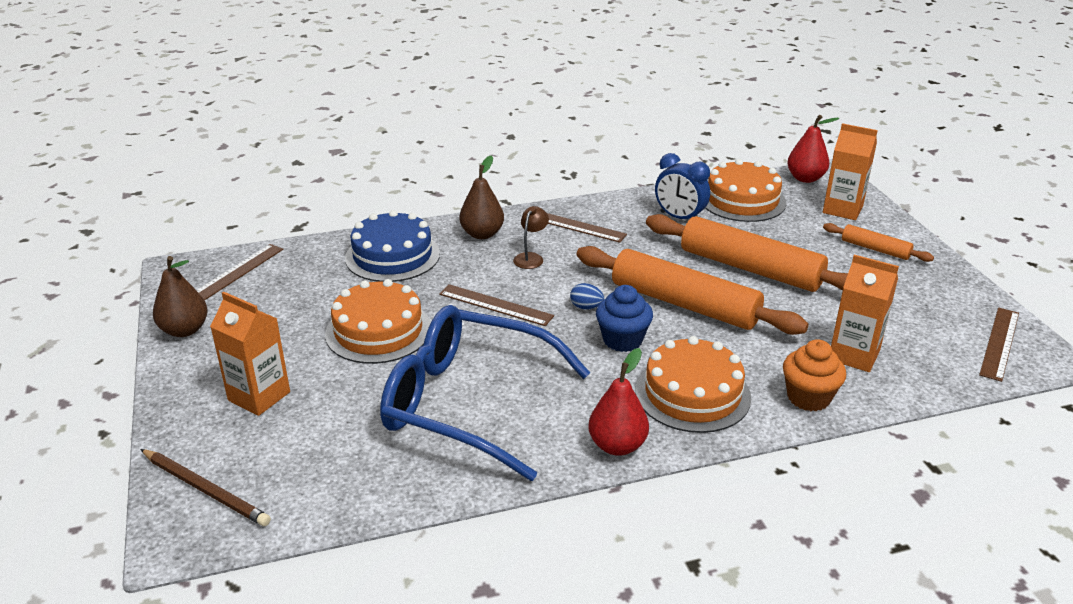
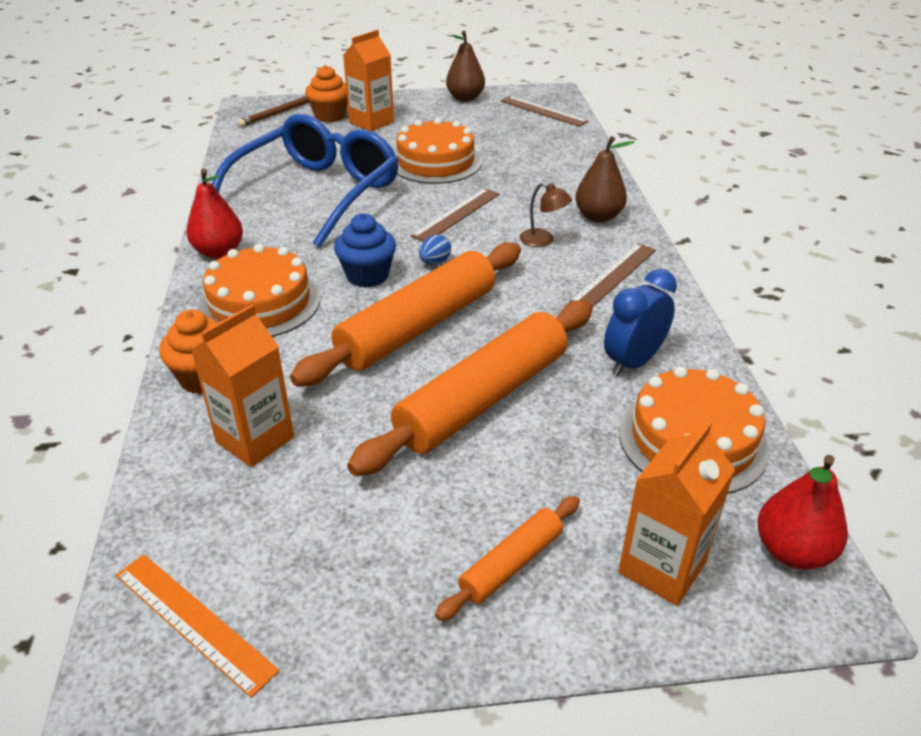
camera: 100 degrees right, 5 degrees up
blue cake [345,210,440,282] -> none
brown ruler [979,307,1019,382] -> orange ruler [116,554,280,698]
none -> orange cupcake [305,65,348,123]

